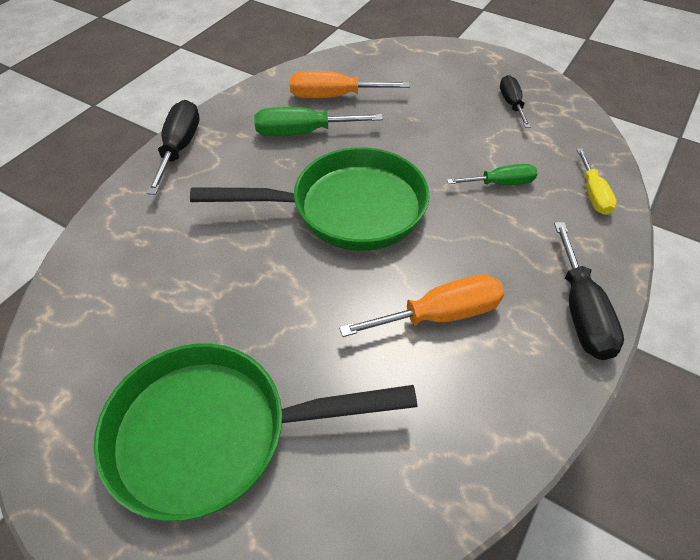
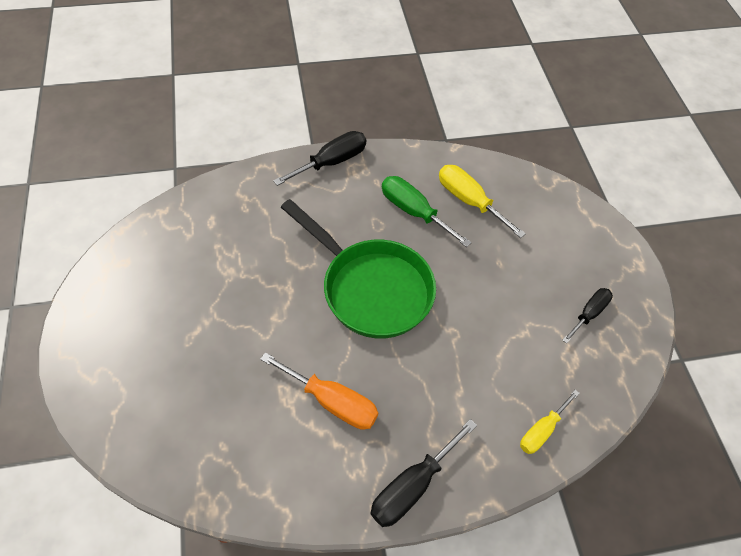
camera: 45 degrees right, 5 degrees up
green pan [93,343,417,521] -> none
orange screwdriver [290,71,410,98] -> yellow screwdriver [439,165,526,238]
green screwdriver [447,164,537,185] -> none

